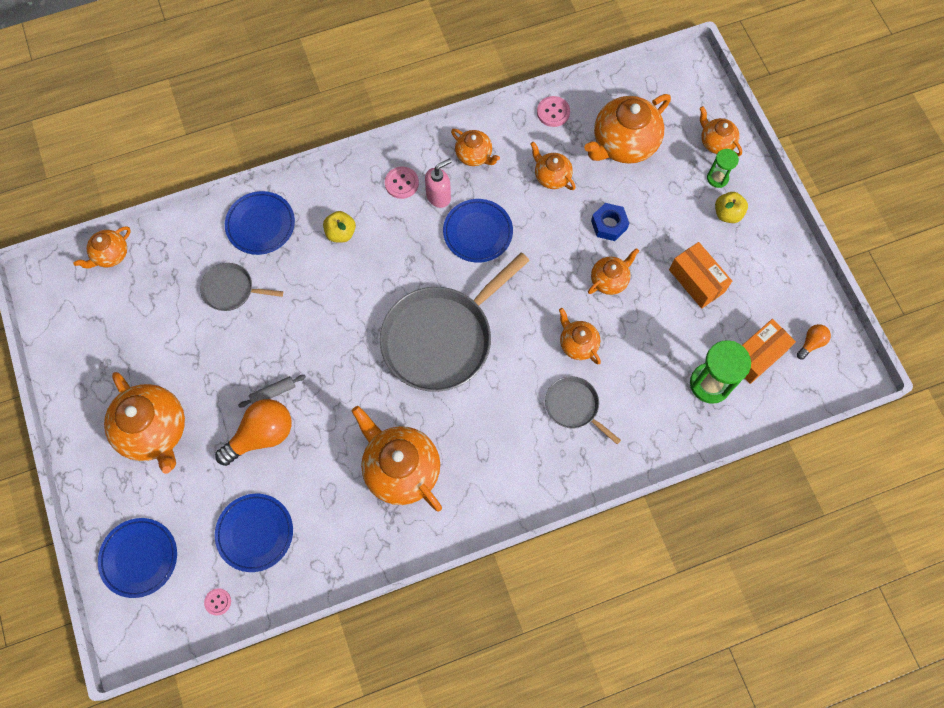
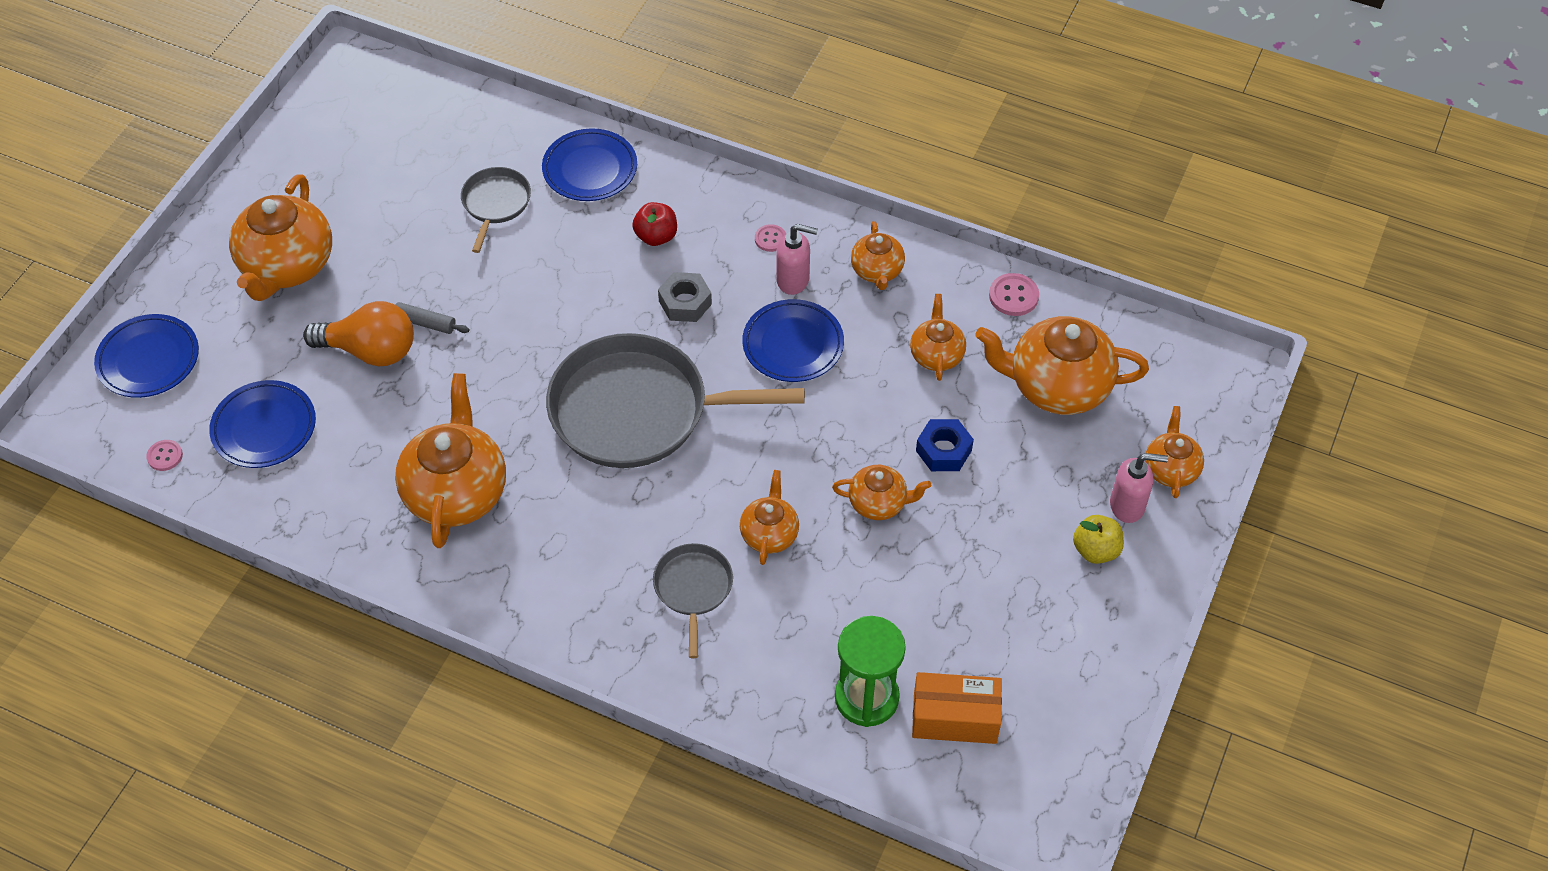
camera: 45 degrees right, 15 degrees down
orange teapot [73,226,131,269] -> none
grey pan [200,263,283,311] -> grey pan turned 45 degrees clockwise [461,167,531,253]
yellow apple [323,211,356,243] -> red apple [632,202,677,246]
pink button [385,166,419,199] -> pink button [755,224,786,252], size x0.66
orange box [669,242,732,309] -> none
green hourglass [707,149,739,188] -> pink soap dispenser [1110,453,1168,523]
orange light bulb [797,324,831,359] -> none
none -> grey nut [658,272,712,322]

